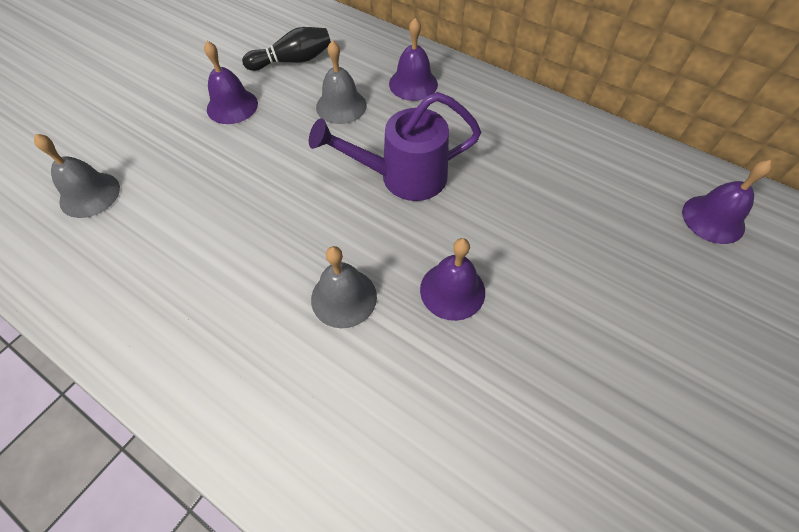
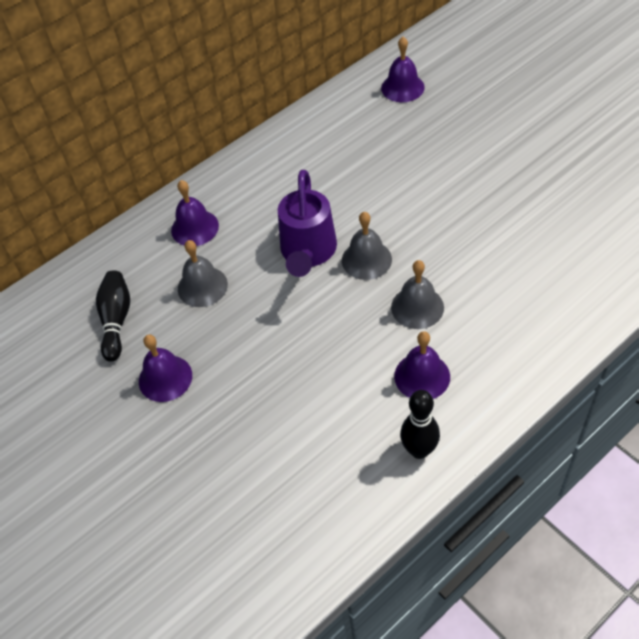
camera: 70 degrees left, 5 degrees down
grey bell [34,134,120,218] -> grey bell moved to [342,212,392,280]
purple bell [420,238,485,321] -> purple bell moved to [394,331,450,399]
none -> black bowling pin [400,390,440,459]

